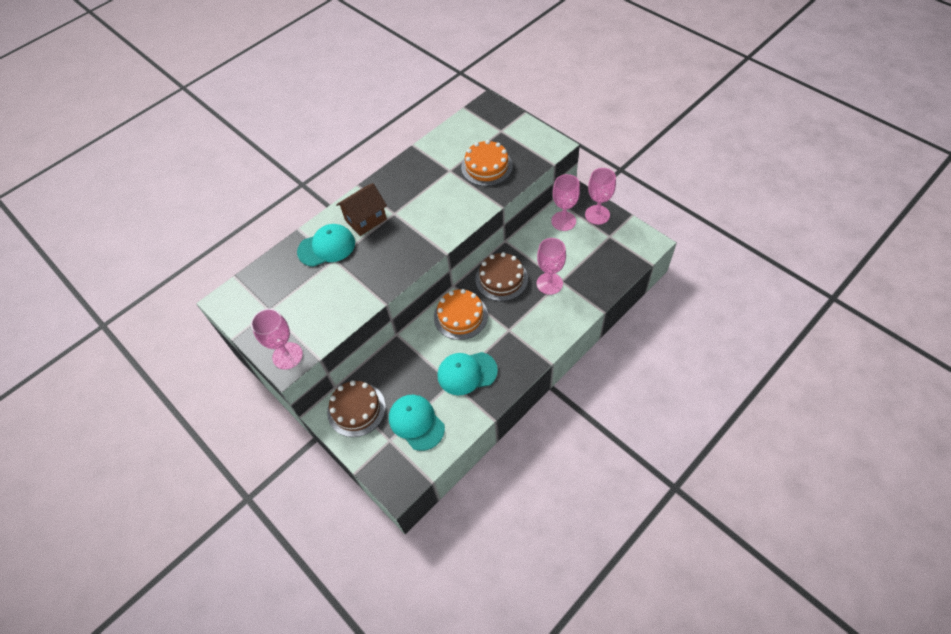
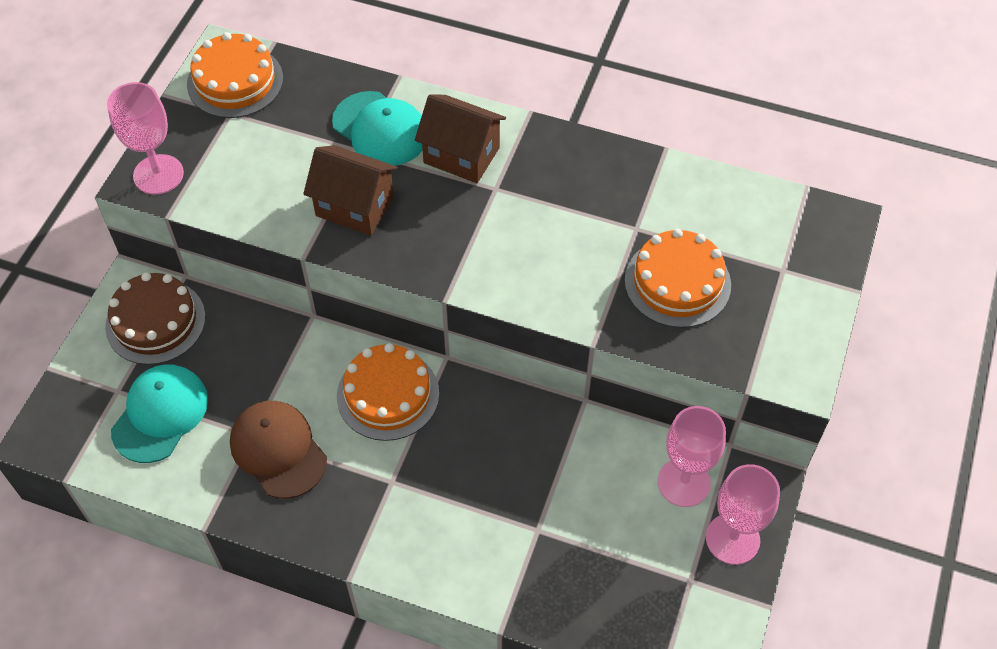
camera: 60 degrees right, 0 degrees up
turquoise cap [438,352,498,395] -> brown cap [230,401,327,499]
brown cake [475,252,528,301] -> none
pink goblet [537,238,566,295] -> none
none -> orange cake [187,32,283,118]
none -> brown house [303,145,398,236]

